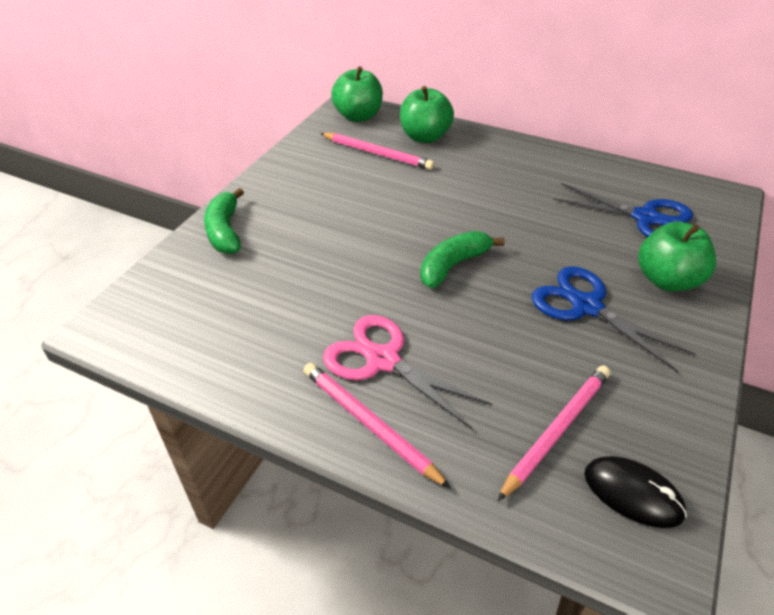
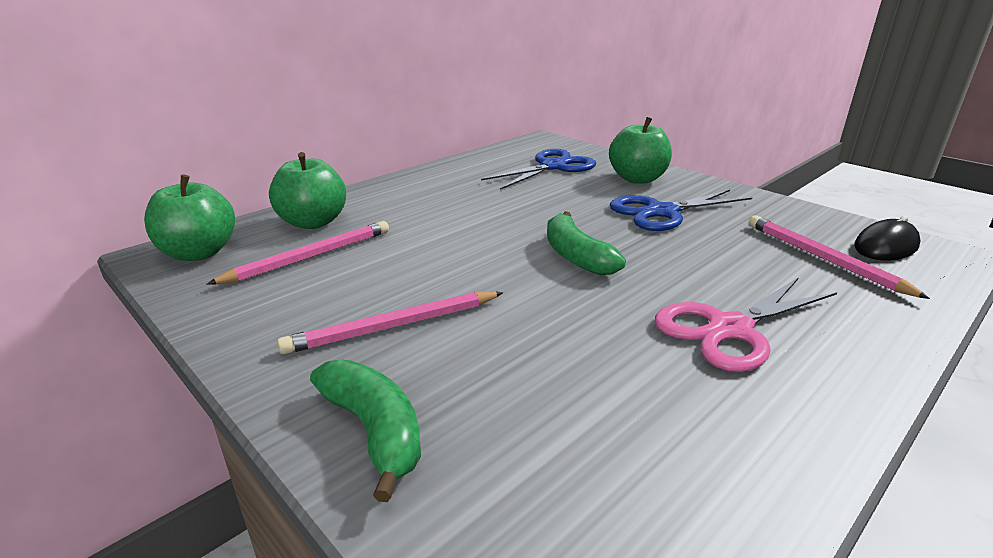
camera: 70 degrees left, 15 degrees down
green banana [204,188,244,254] -> green banana turned 135 degrees counterclockwise [310,360,421,502]
pink pencil [303,363,451,489] -> pink pencil moved to [277,291,503,354]

